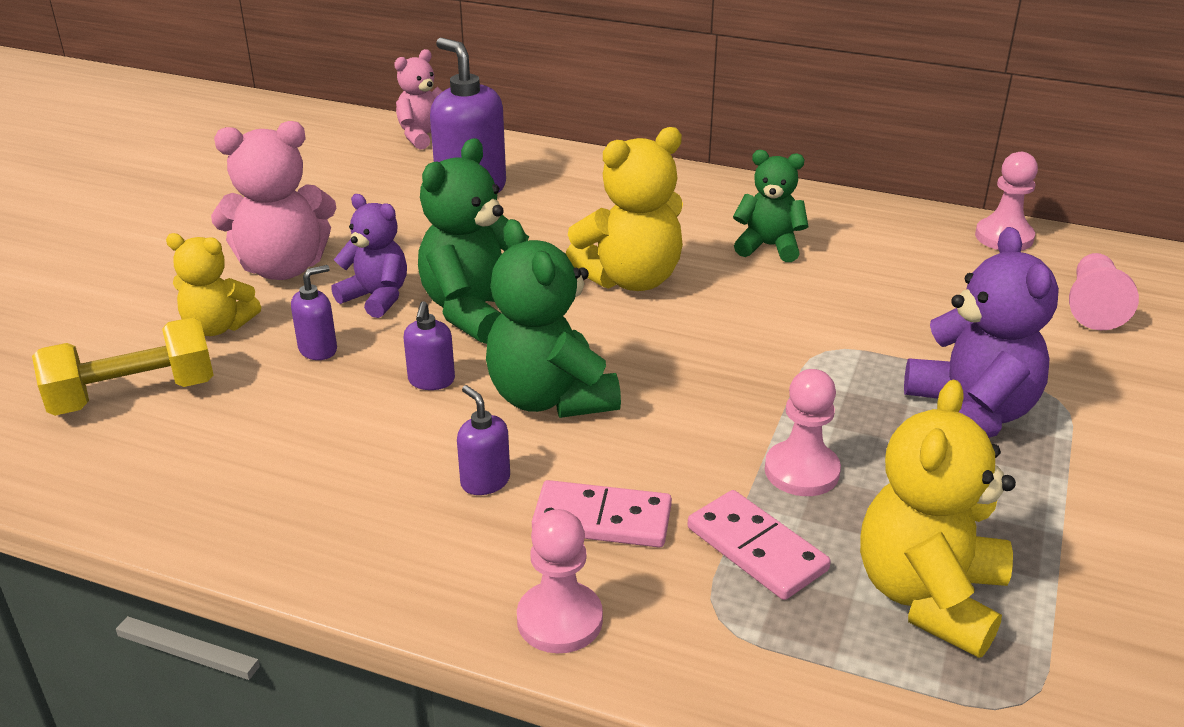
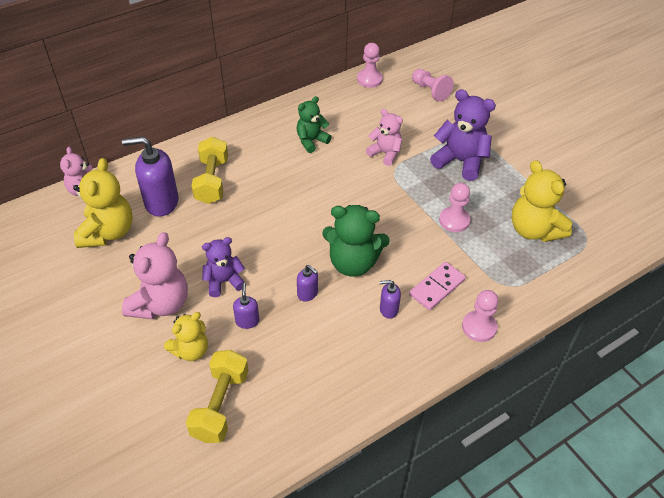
camera: 55 degrees left, 15 degrees up
green teddy bear [418,138,529,344] -> none
yellow teddy bear [566,127,683,291] -> yellow teddy bear moved to [73,158,133,248]
pink domino [687,490,831,600] -> none
none -> yellow dumbbell [192,137,228,204]
none -> pink teddy bear [366,109,403,166]

